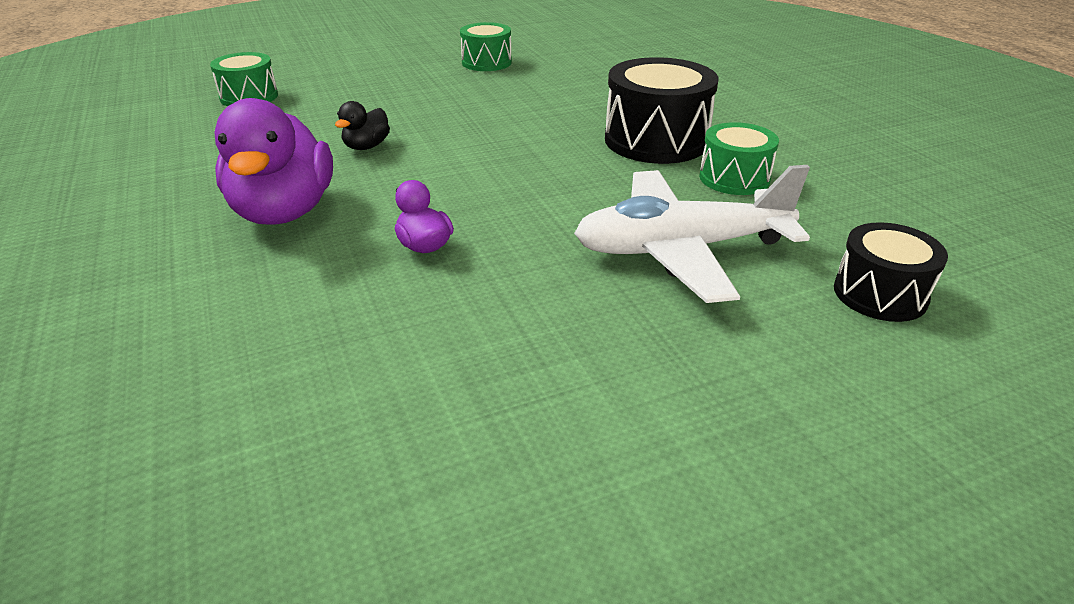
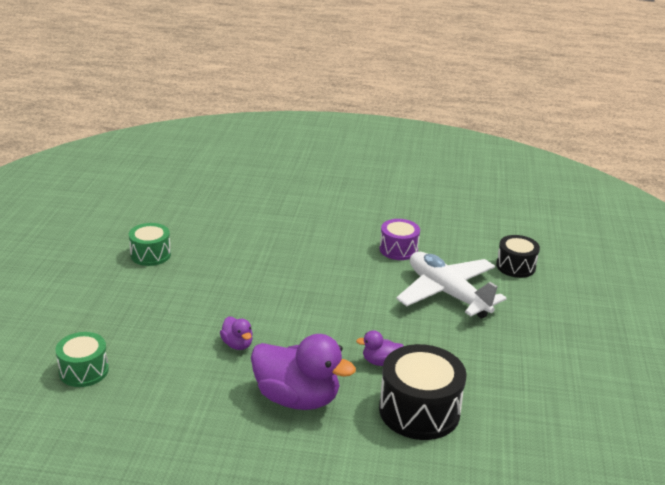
camera: 60 degrees left, 5 degrees down
black duck [335,101,390,150] -> purple duck [220,316,253,350]
white plane [574,165,810,303] -> white plane turned 120 degrees clockwise [396,252,507,319]
black drum [605,57,718,164] -> black drum moved to [379,344,467,440]
green drum [699,122,779,195] -> purple drum [380,219,420,260]

